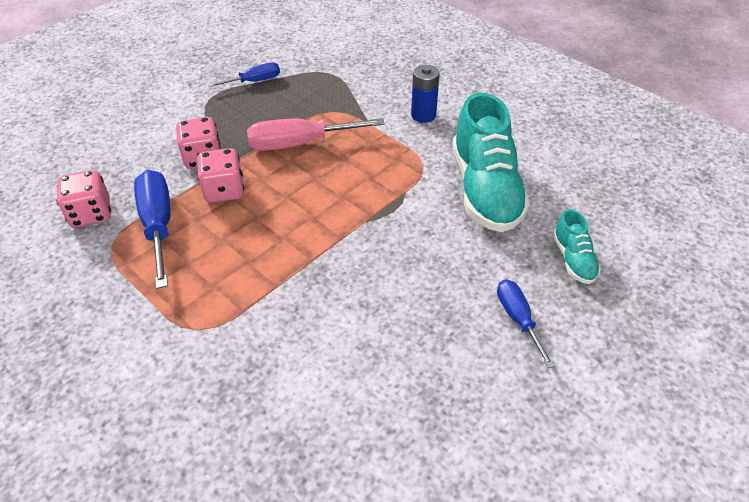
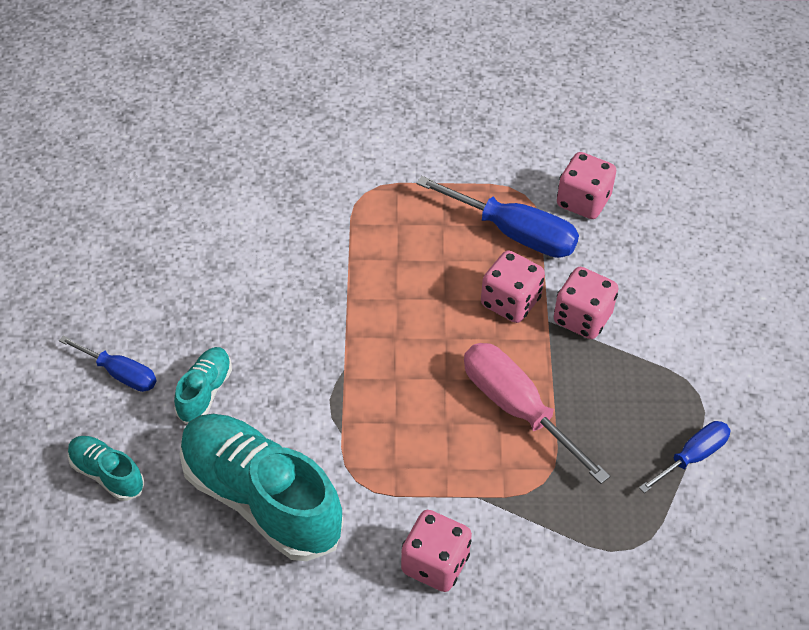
camera: 135 degrees right, 5 degrees up
blue screwdriver [208,62,280,87] -> blue screwdriver turned 150 degrees counterclockwise [639,421,731,493]
pink screwdriver [247,118,385,151] -> pink screwdriver turned 75 degrees counterclockwise [464,343,610,484]
blue battery [411,65,440,123] -> pink dice [401,510,472,592]
none -> turquoise shoe [174,347,232,424]

